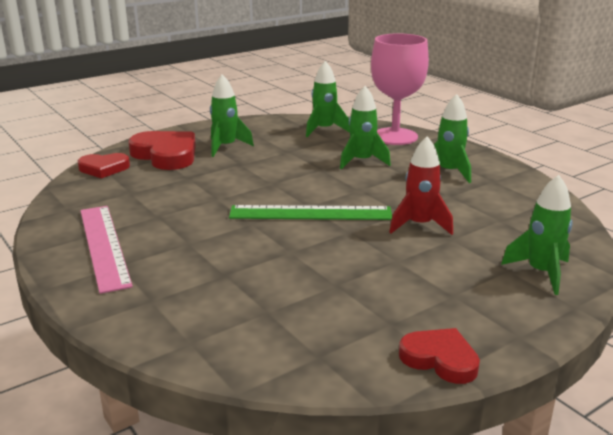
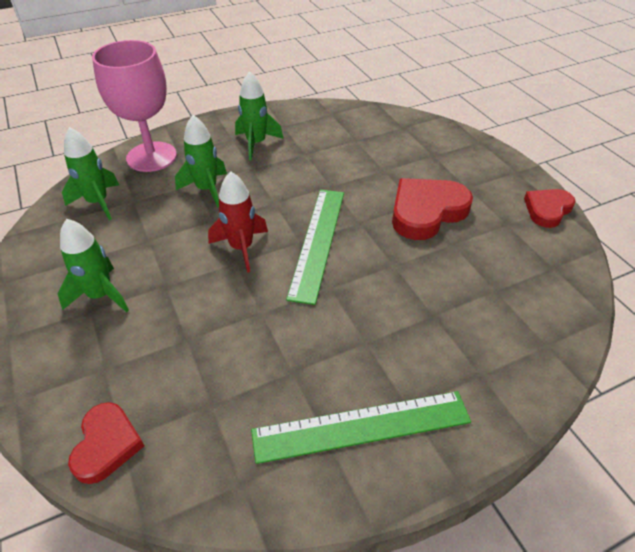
camera: 80 degrees left, 20 degrees up
pink ruler [80,206,133,294] -> green ruler [251,391,471,464]
red heart [129,131,196,170] -> red heart moved to [392,178,473,240]
red rocket [389,136,453,235] -> red rocket moved to [208,171,268,273]
green rocket [501,175,573,295] -> none

